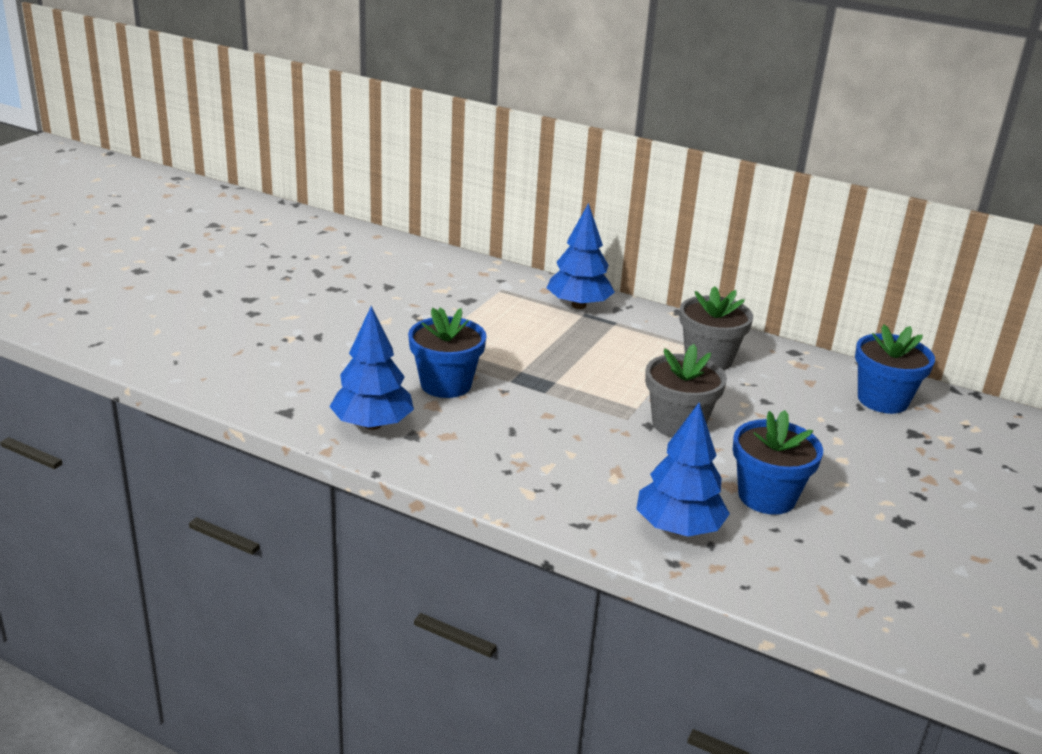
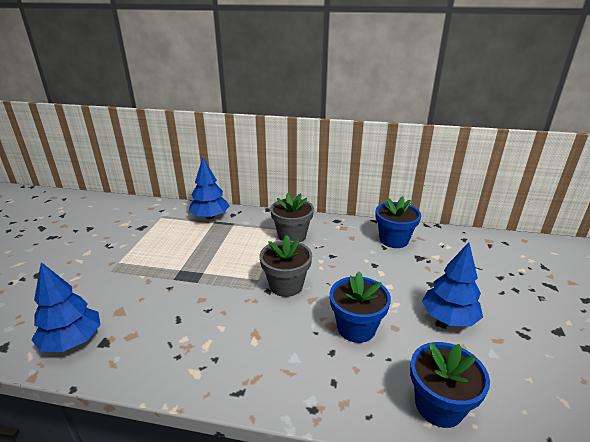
camera: 15 degrees left, 0 degrees up
blue flower pot [408,308,487,398] -> blue flower pot moved to [410,342,490,428]
blue tree [637,403,730,537] -> blue tree moved to [422,242,483,327]

